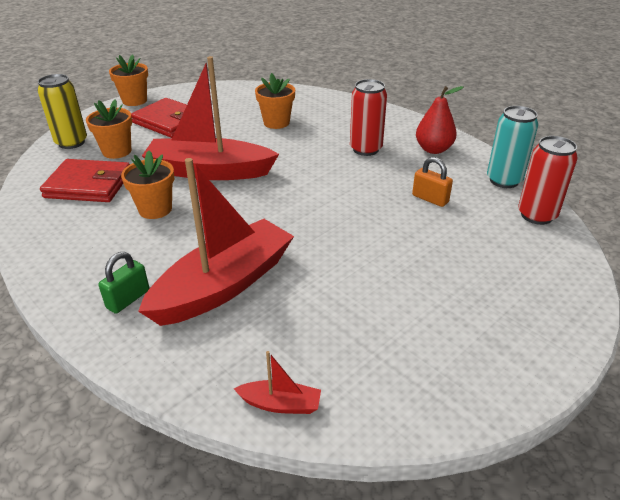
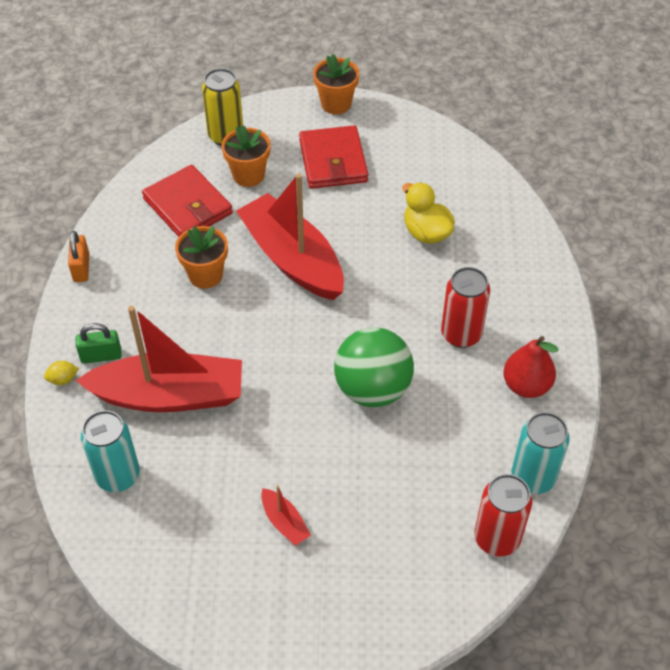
camera: 45 degrees right, 15 degrees up
red boat [234,351,321,414] -> red boat moved to [261,485,311,546]
orange flower pot [255,73,295,129] -> yellow duck [402,182,455,244]
orange padlock [412,157,453,207] -> orange padlock moved to [68,231,89,282]
none -> yellow lemon [44,361,79,385]
none -> turquoise can [81,410,140,492]
none -> green ball [334,327,414,407]

